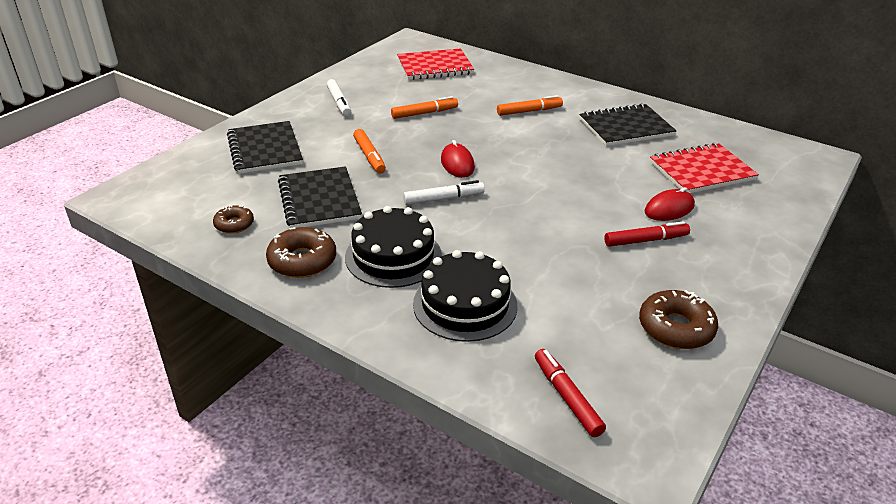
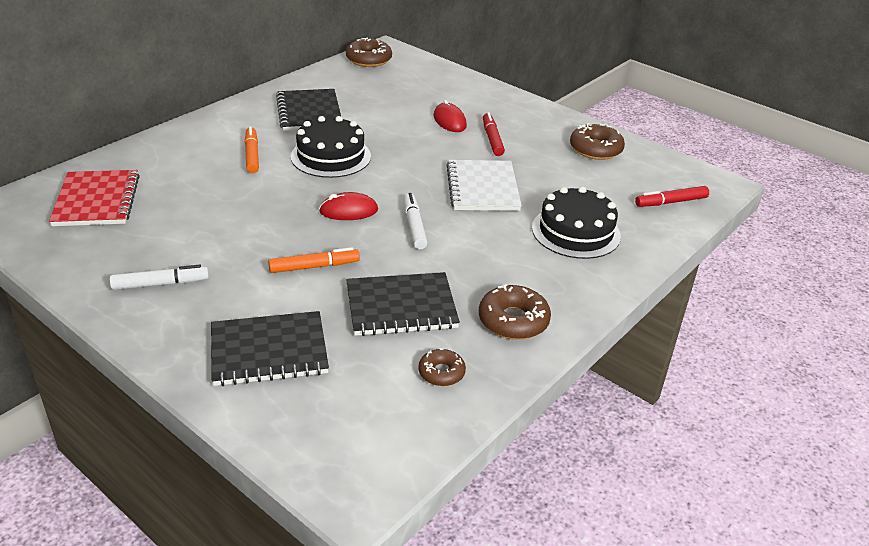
camera: 85 degrees left, 0 degrees up
black cake [345,206,442,288] -> black cake moved to [291,116,371,178]
orange marker [391,96,458,119] -> none
red notebook [650,143,759,193] -> none
none -> brown donut [346,38,392,67]
none -> white notebook [446,160,522,211]

